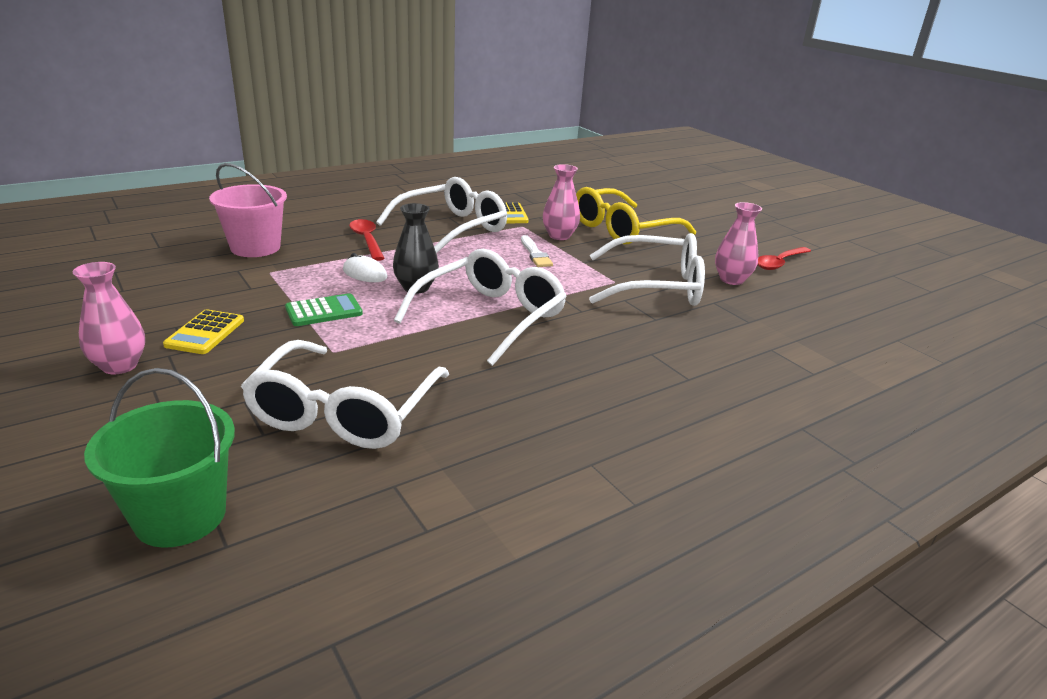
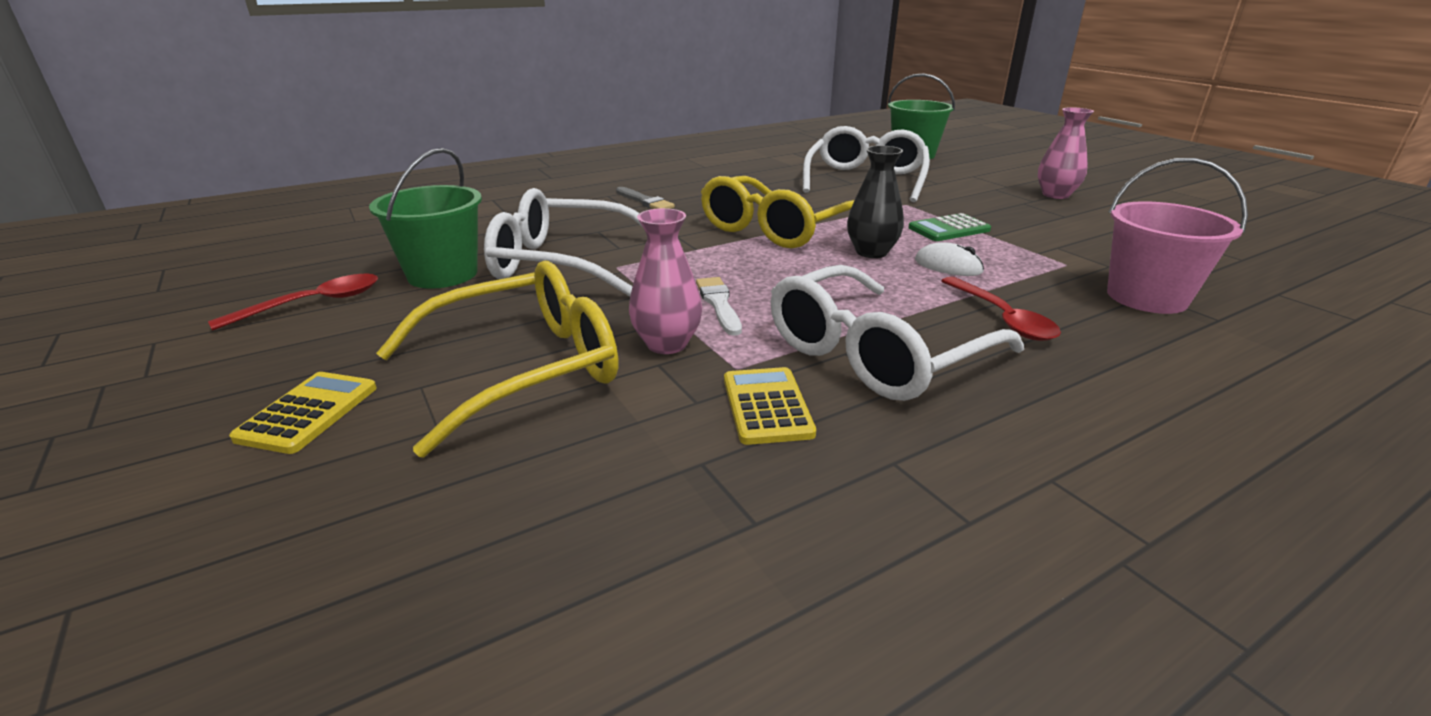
camera: 175 degrees left, 0 degrees up
yellow calculator [163,309,244,354] -> yellow calculator moved to [229,372,377,454]
white glasses [394,249,567,366] -> yellow glasses [701,176,854,248]
pink vase [715,202,762,285] -> green bucket [369,148,482,289]
none -> grey brush [616,187,675,209]

